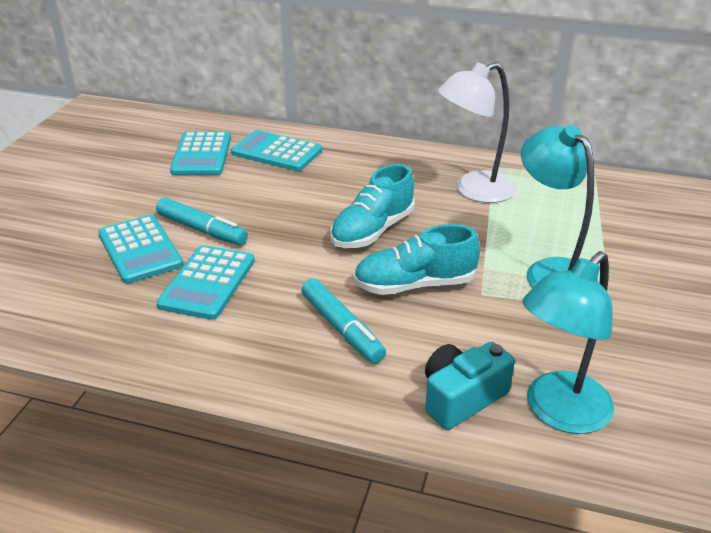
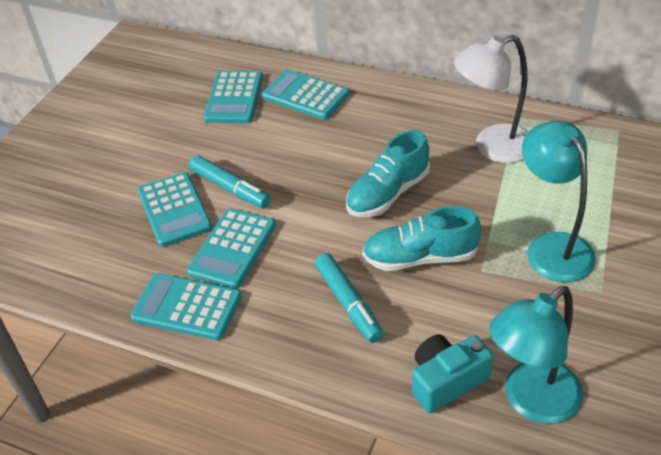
camera: 10 degrees right, 10 degrees up
none -> turquoise calculator [130,273,242,340]

